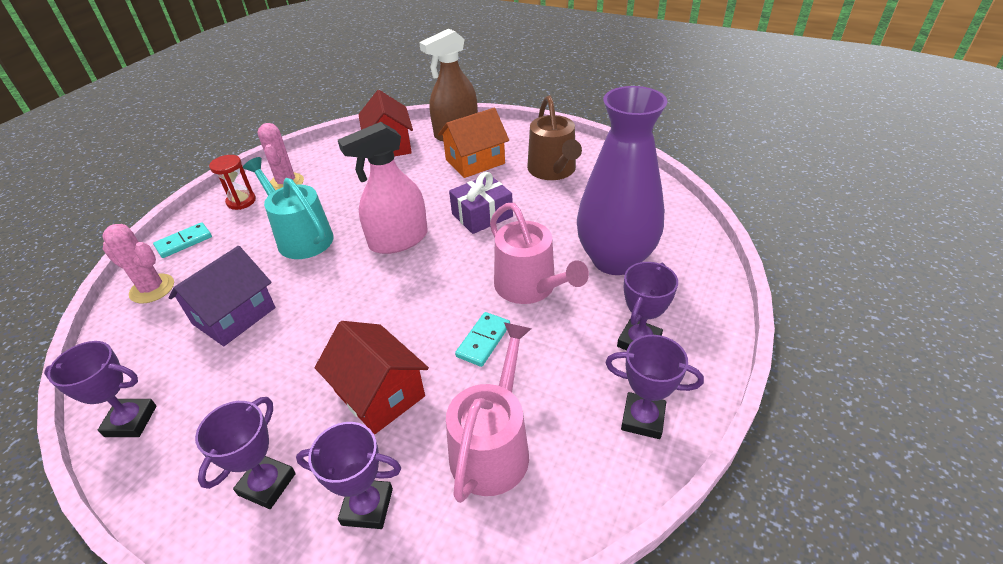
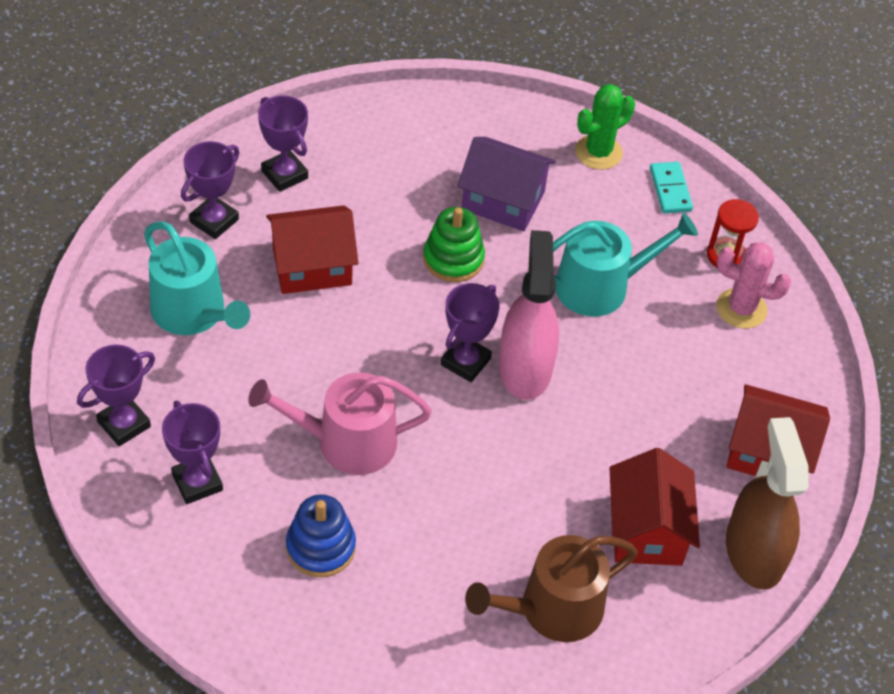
camera: 115 degrees right, 10 degrees up
purple trophy [44,341,157,437] -> purple trophy moved to [441,283,499,382]
pink cactus [102,224,174,304] -> green cactus [575,84,635,170]
purple house [168,246,275,346] -> purple house turned 45 degrees counterclockwise [457,137,556,231]
orange house [438,108,509,178] -> red house [610,448,700,566]
pink watering can [446,322,532,503] -> turquoise watering can [144,221,250,335]
purple gift [449,172,513,234] -> none
turquoise domino [455,312,510,367] -> none
brown watering can [527,95,582,180] -> brown watering can turned 45 degrees counterclockwise [465,535,638,642]
purple vase [577,86,668,275] -> blue stacking toy [286,494,356,577]
none -> green stacking toy [423,207,485,282]

